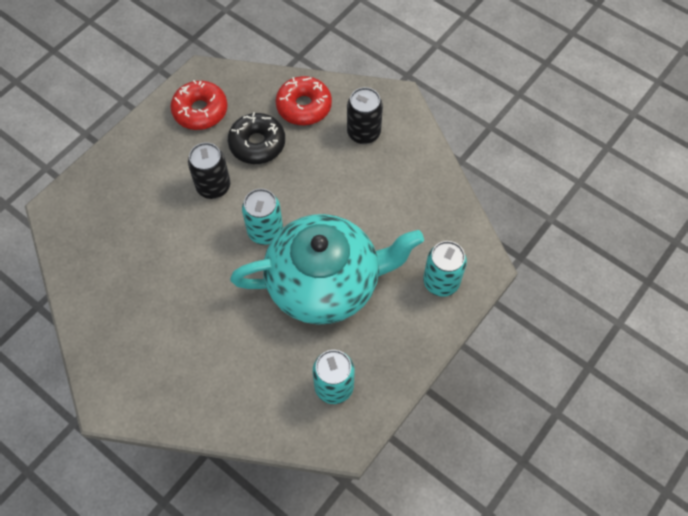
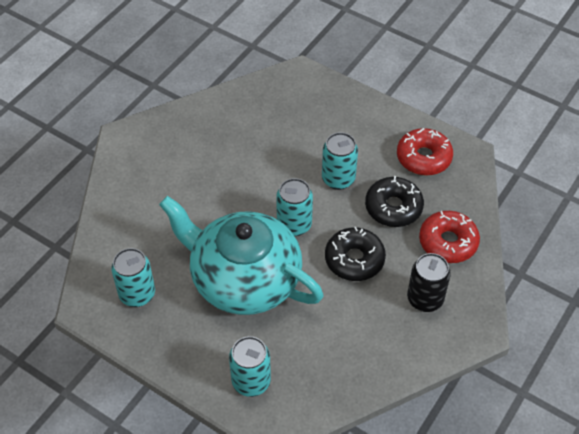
camera: 85 degrees right, 10 degrees down
black can [188,142,230,199] -> turquoise can [322,132,358,190]
turquoise teapot [230,214,424,325] -> turquoise teapot turned 135 degrees clockwise [159,196,323,315]
none -> black donut [325,227,386,281]

